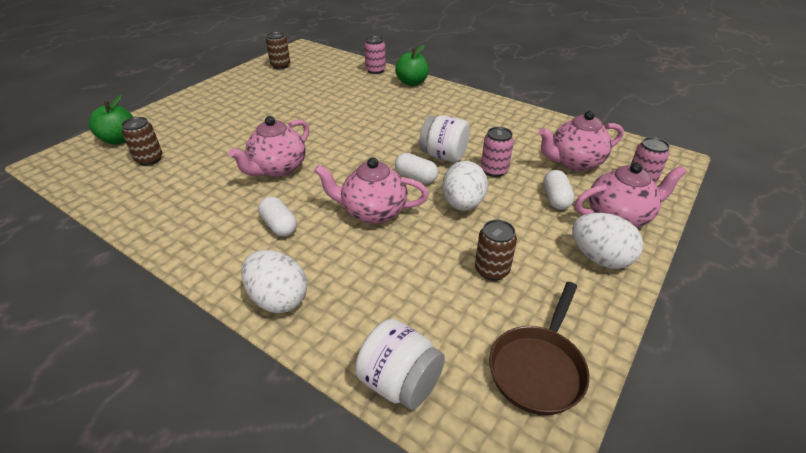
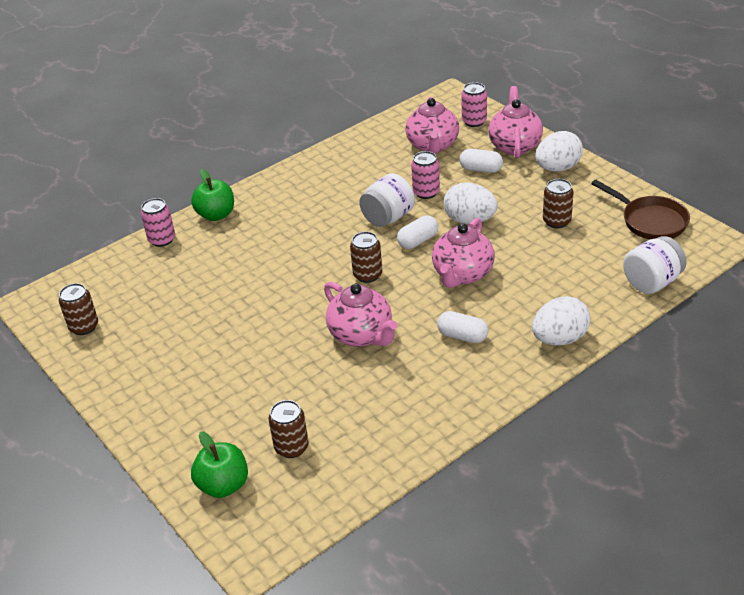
camera: 70 degrees left, 0 degrees up
white capsule [258,196,297,237] -> white capsule turned 45 degrees clockwise [437,311,488,343]
none -> brown can [350,231,382,283]

